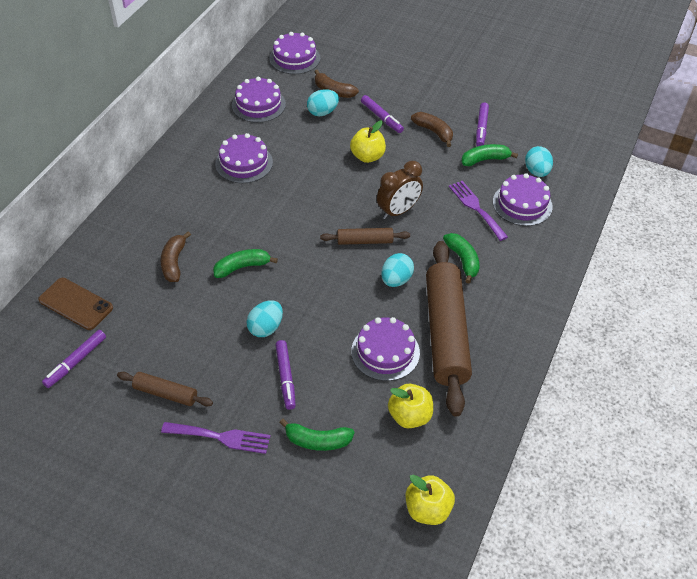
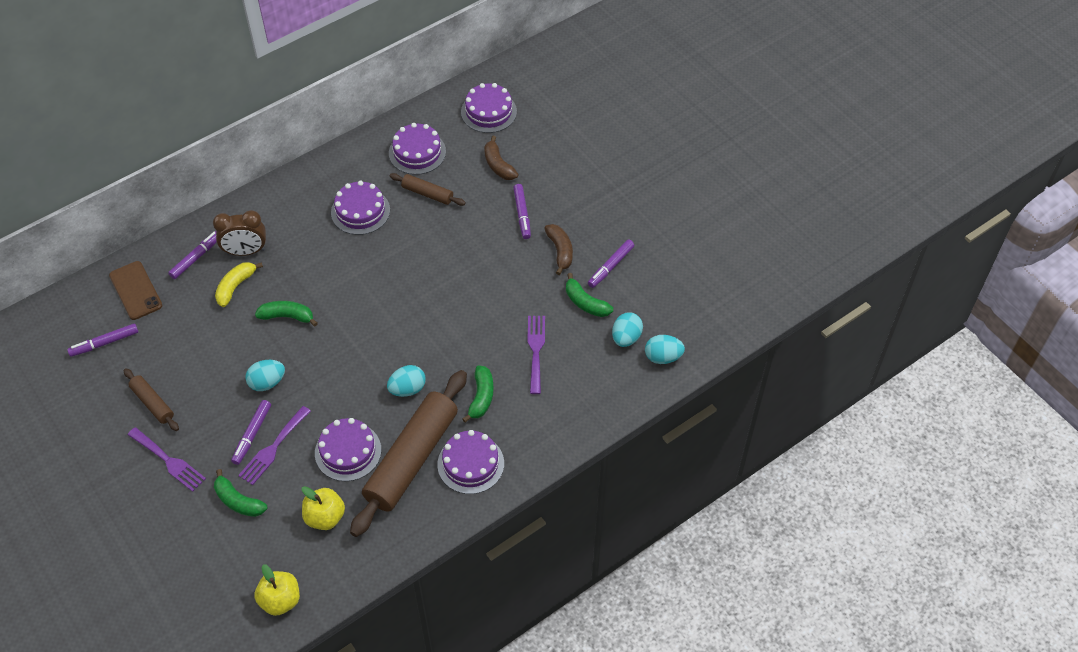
camera: 30 degrees right, 5 degrees up
brown banana [161,231,191,282] -> yellow banana [215,262,263,307]
turquoise egg [307,89,339,117] -> turquoise egg moved to [645,335,685,364]
brown rolling pin [320,228,410,245] -> brown rolling pin moved to [390,173,466,206]
yellow apple [350,121,386,163] -> none
brown clock [377,161,423,219] -> brown clock moved to [213,210,266,256]
green banana [461,144,518,166] -> green banana turned 150 degrees counterclockwise [566,273,613,317]
purple cake [493,173,553,226] -> purple cake moved to [437,430,504,494]
none -> purple marker [168,231,217,279]
none -> purple fork [238,406,311,485]

